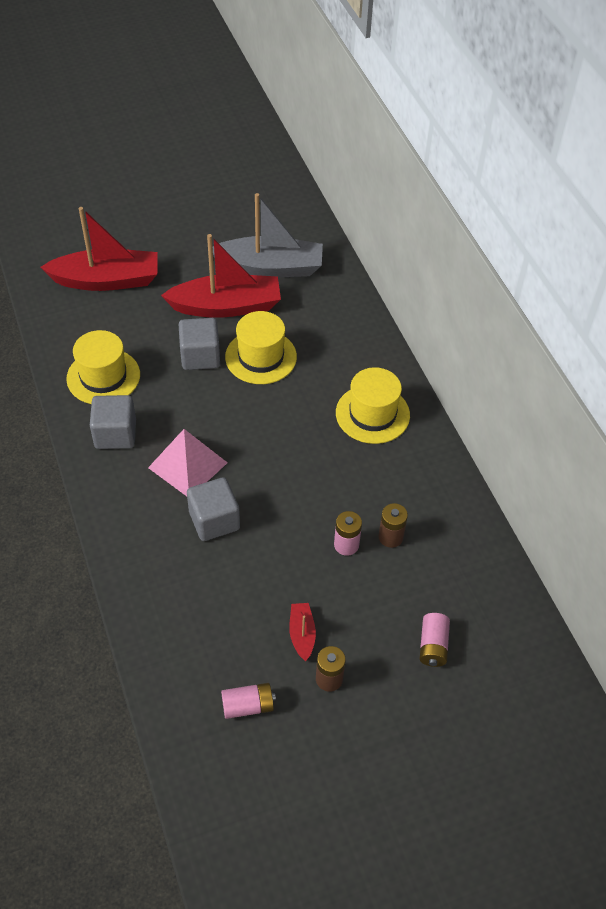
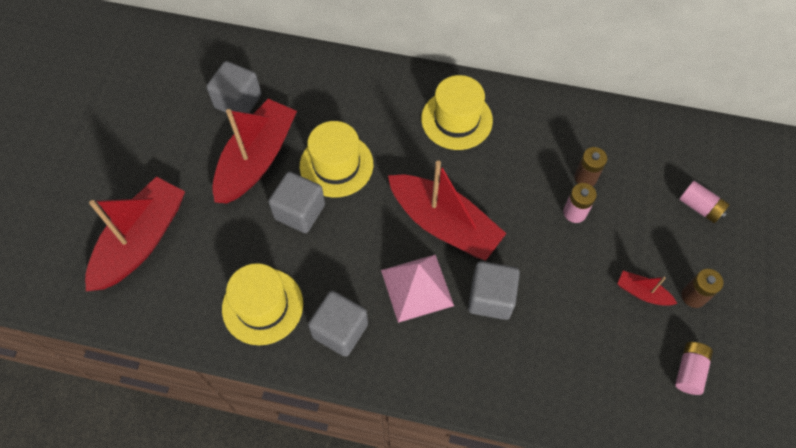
camera: 55 degrees left, 10 degrees up
grey boat [213,193,323,277] -> grey cube [206,61,262,113]
none -> red boat [388,160,507,261]

